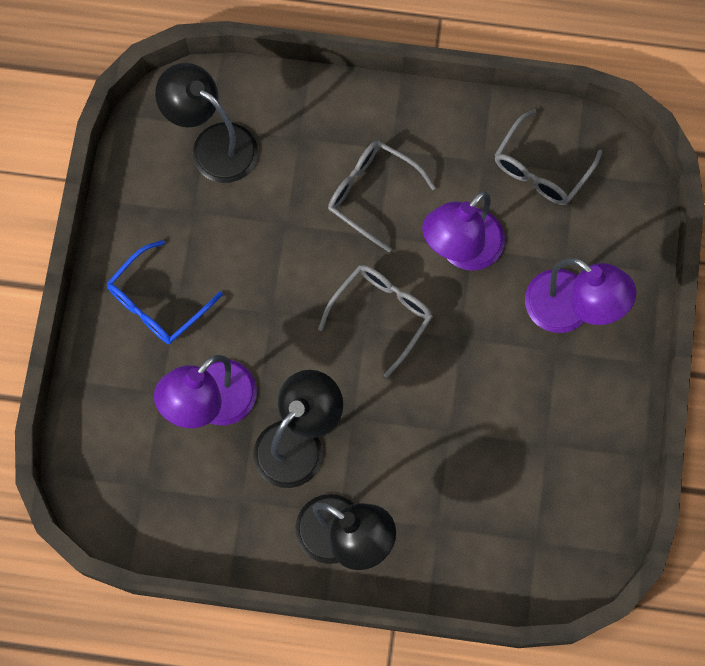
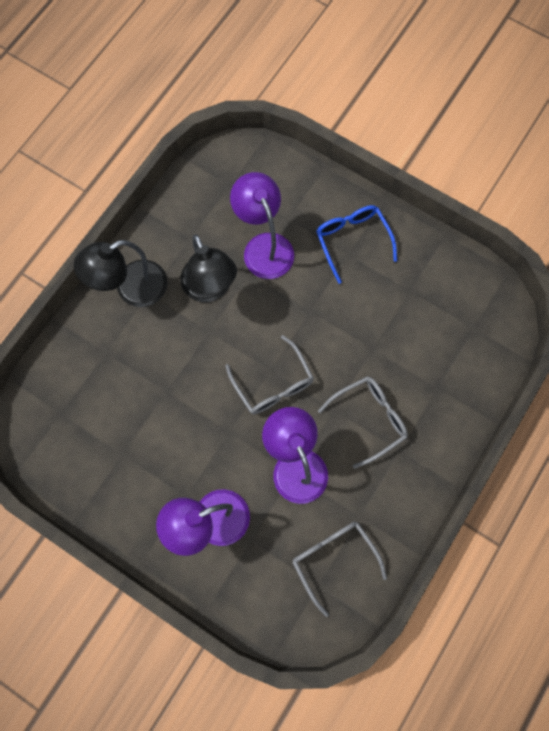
camera: 115 degrees right, 0 degrees up
black lamp [155,63,258,183] -> none

